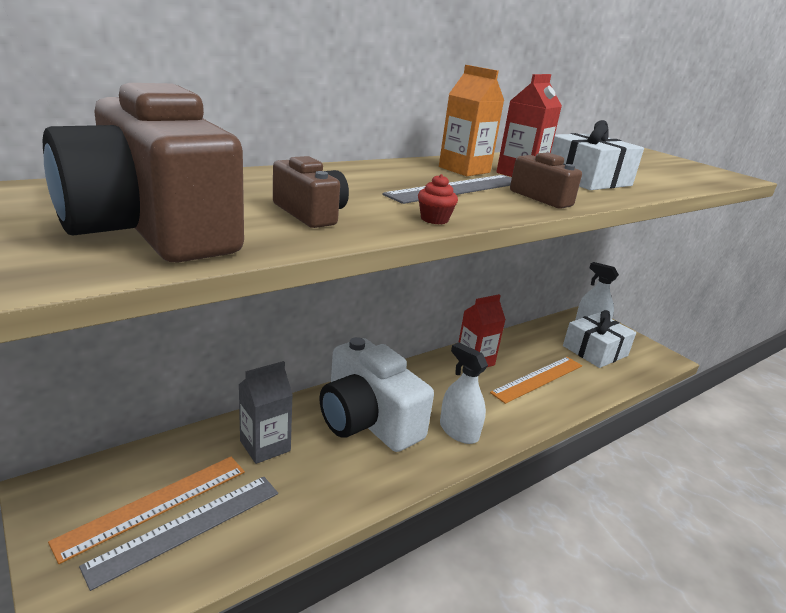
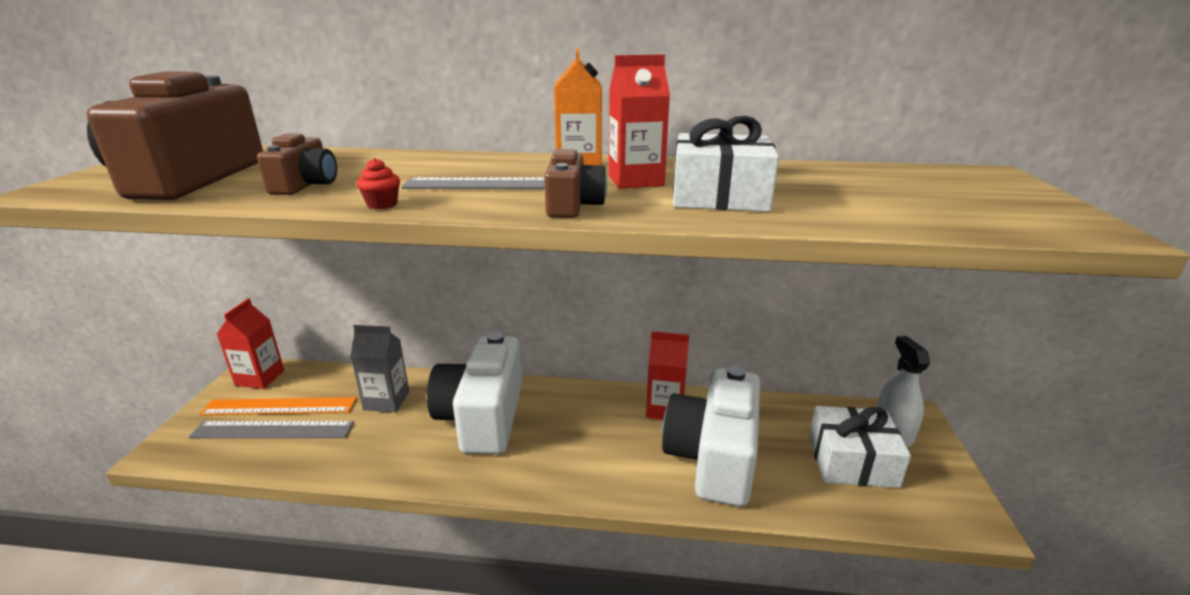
camera: 45 degrees right, 0 degrees up
white spray bottle [440,342,488,444] -> none
orange ruler [490,357,582,404] -> white camera [662,366,760,507]
none -> red carton [217,298,284,389]

